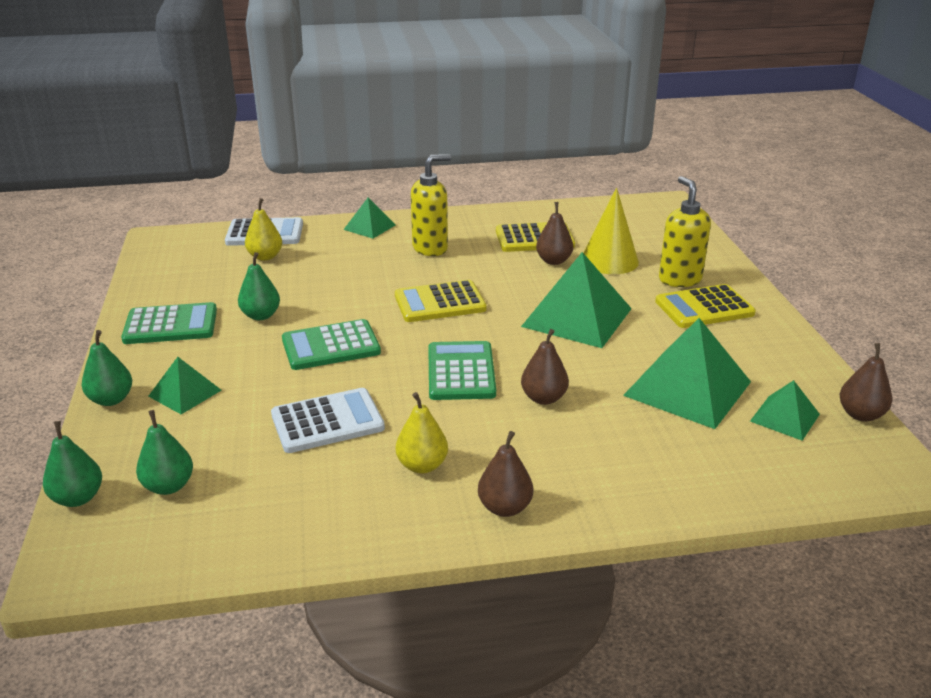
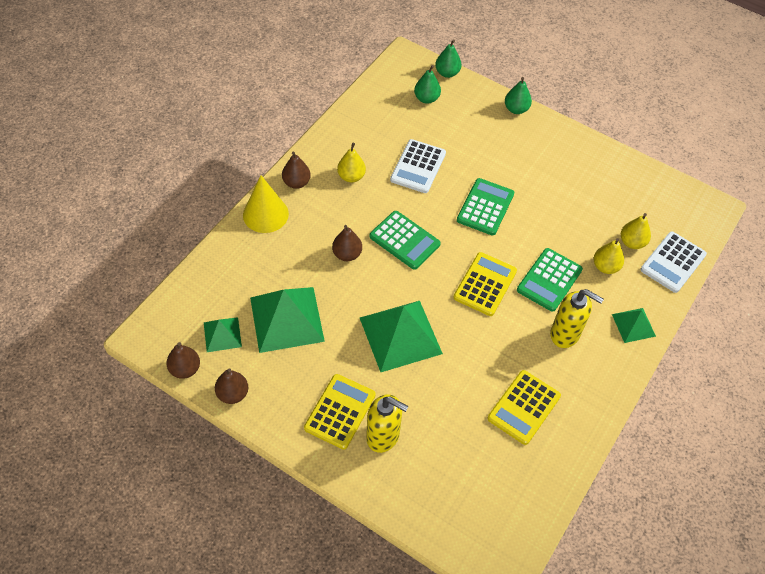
camera: 130 degrees right, 25 degrees up
green calculator [121,302,217,344] -> green calculator moved to [517,248,583,312]
green pyramid [148,357,221,414] -> none
green pear [238,252,280,320] -> none
yellow soap dispenser [411,154,451,256] -> yellow soap dispenser turned 75 degrees counterclockwise [550,289,604,348]
brown pear [536,202,573,265] -> brown pear moved to [215,368,248,404]
yellow cone [583,188,639,274] -> yellow cone moved to [243,175,289,233]
none -> yellow pear [594,238,624,274]

